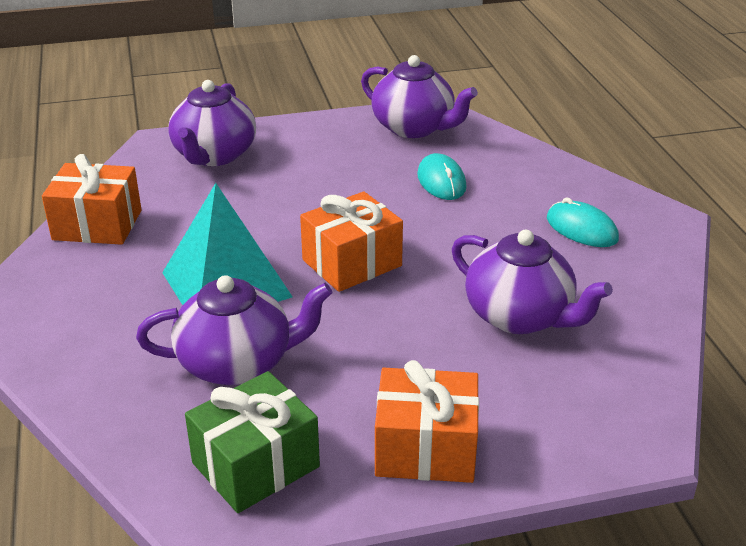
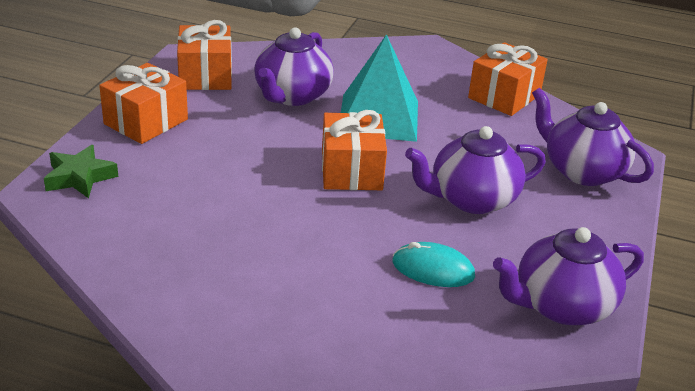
camera: 120 degrees right, 0 degrees up
green gift [185,371,320,513] -> orange gift [177,20,232,90]
purple teapot [452,230,613,334] -> purple teapot moved to [405,126,546,214]
turquoise mouse [547,197,619,247] -> none
none -> green star [44,145,118,198]

